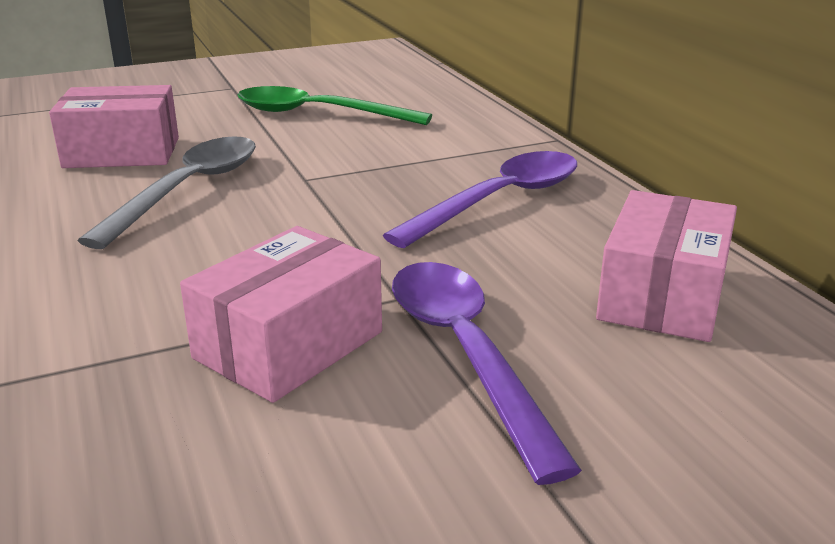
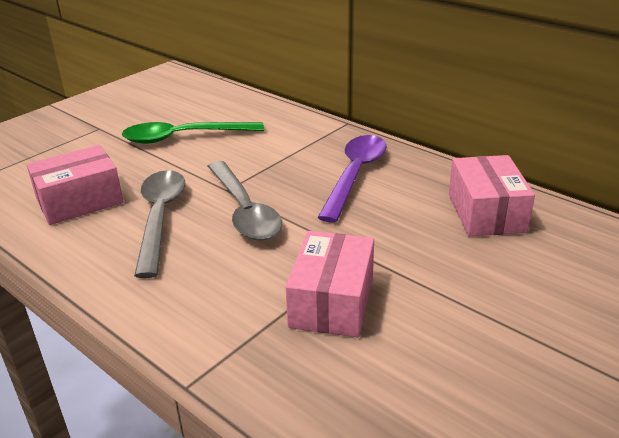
camera: 25 degrees left, 5 degrees up
purple spoon [392,262,582,485] -> none
none -> grey spoon [208,161,282,241]

